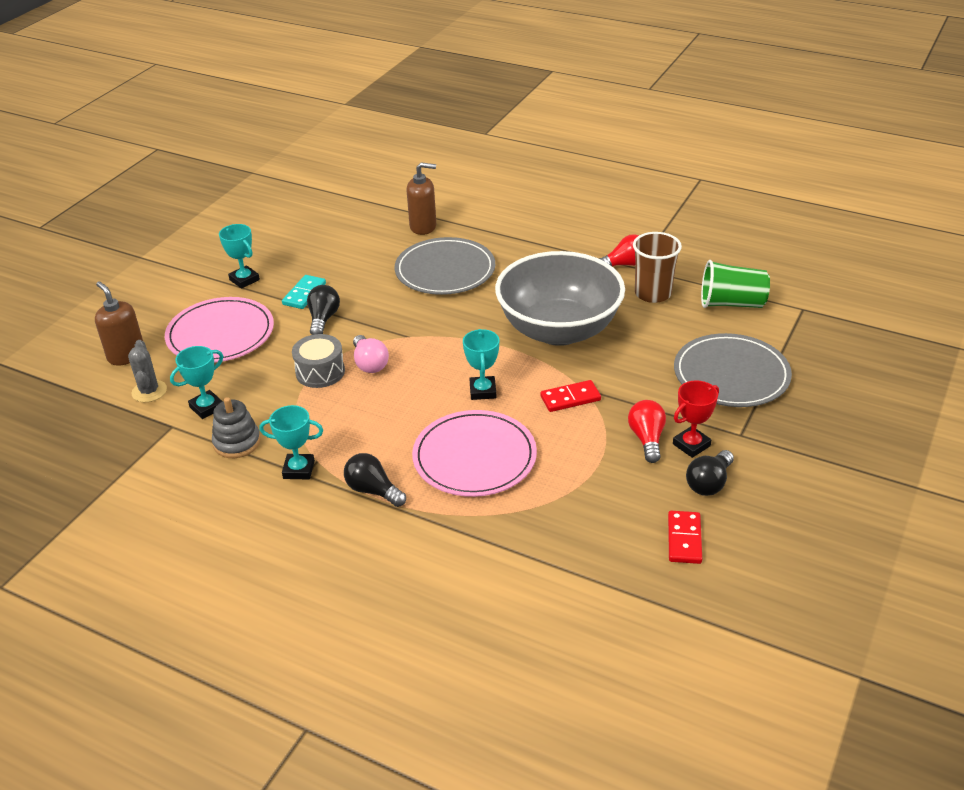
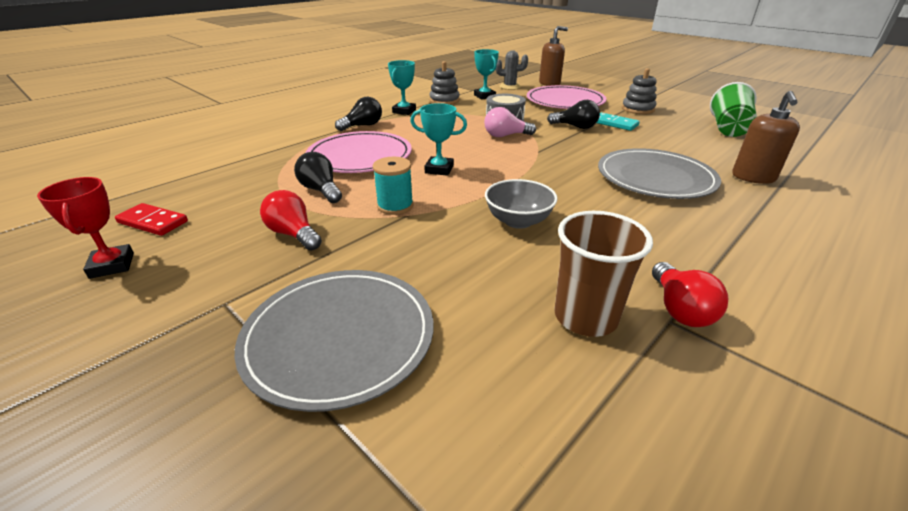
camera: 105 degrees right, 5 degrees down
turquoise trophy [219,224,260,289] -> grey stacking toy [622,68,657,114]
grey bowl [495,251,625,346] -> grey bowl [485,179,558,229], size x0.45
red domino [540,380,601,412] -> turquoise spool [373,157,414,215]
red light bulb [628,400,666,463] -> red light bulb turned 150 degrees counterclockwise [260,190,322,250]
red trophy [673,380,719,458] -> red trophy moved to [37,177,134,279]
black light bulb [686,450,734,496] -> black light bulb moved to [294,152,342,203]
green cup [701,260,770,308] -> green cup moved to [710,82,757,137]

